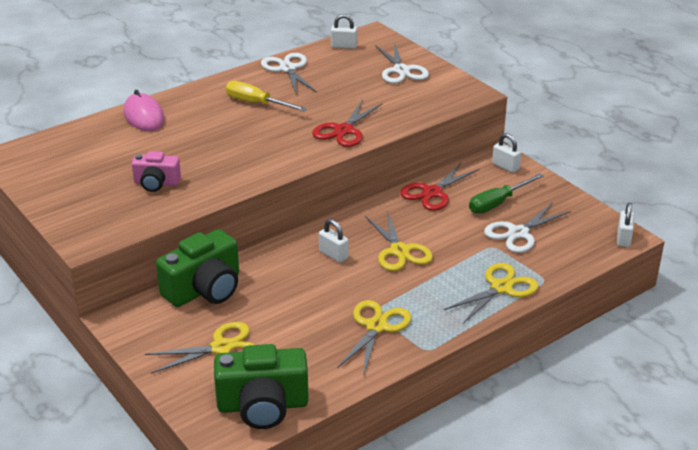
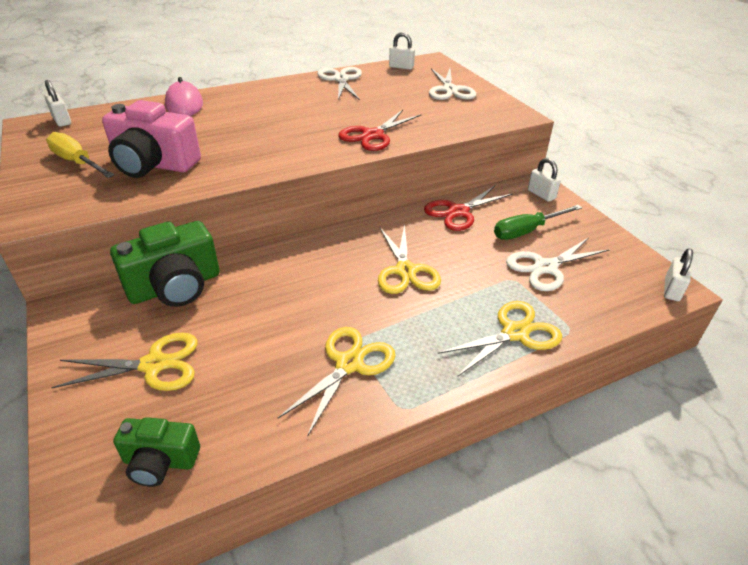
camera: 10 degrees right, 5 degrees up
pink camera [132,151,181,192] -> pink camera [102,100,201,178], size x1.71
green camera [214,344,309,429] -> green camera [113,417,200,487], size x0.59
yellow screwdriver [226,81,307,111] -> yellow screwdriver moved to [46,132,114,178]
white padlock [319,219,348,263] -> white padlock moved to [45,80,71,127]

